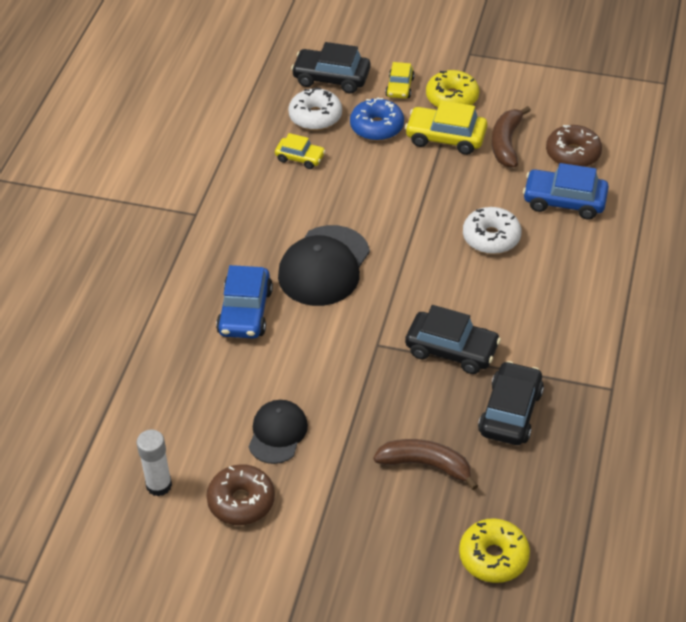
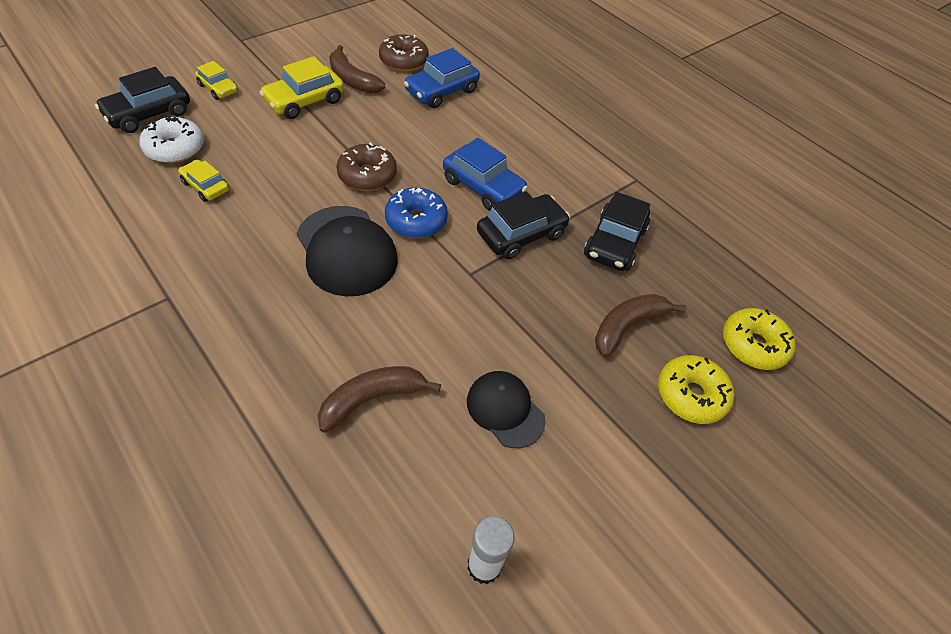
camera: 60 degrees left, 5 degrees up
brown donut [206,464,275,525] -> brown donut moved to [336,142,397,191]
blue car [216,265,273,339] -> blue car moved to [443,138,528,211]
yellow car [275,133,325,169] -> yellow car turned 105 degrees counterclockwise [178,160,229,202]
blue donut [350,97,404,141] -> blue donut moved to [385,187,448,238]
yellow donut [426,70,479,107] -> yellow donut moved to [658,355,734,424]
white donut [463,207,521,254] -> none
black car [478,361,544,445] -> black car turned 120 degrees counterclockwise [584,192,650,271]
none -> brown banana [318,366,441,433]

